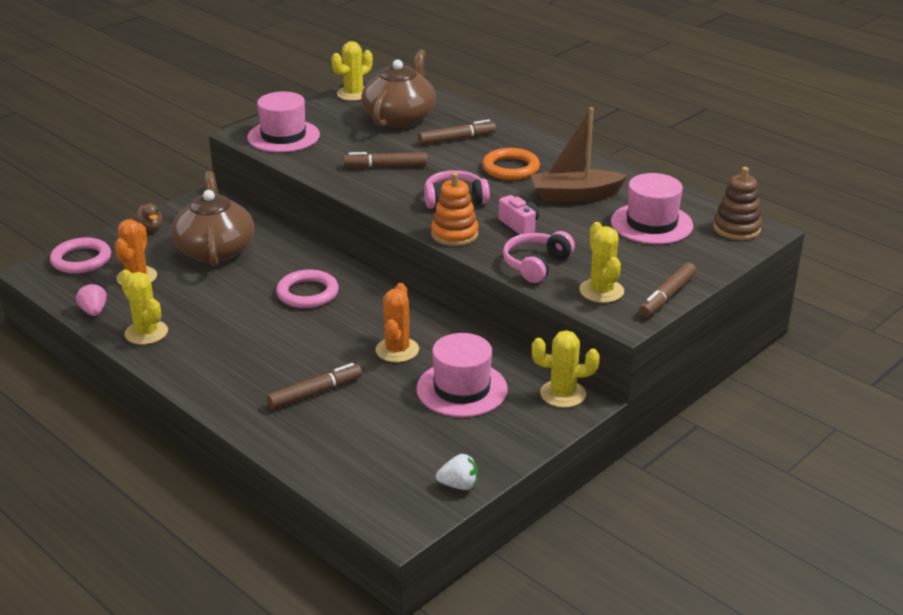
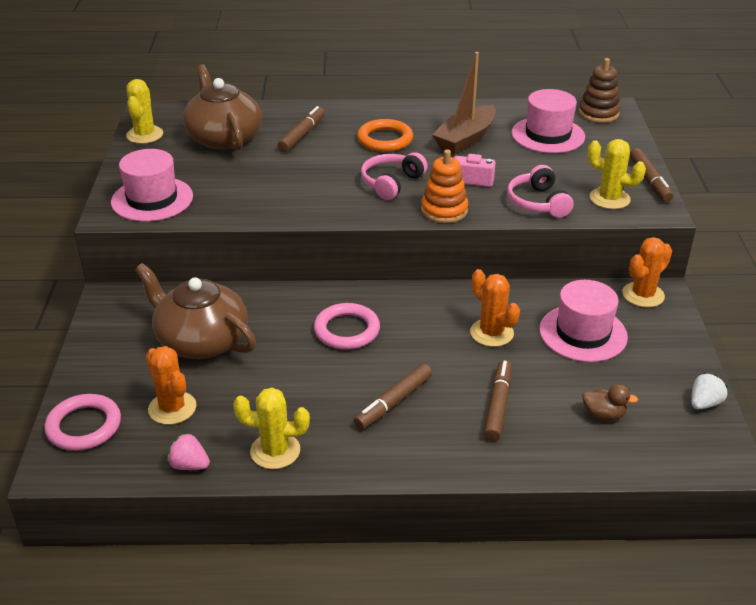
camera: 45 degrees left, 5 degrees up
brown duck [134,203,163,232] -> brown duck moved to [582,384,638,421]
brown marker [344,152,427,168] -> brown marker moved to [354,364,432,429]
yellow cactus [532,330,600,408] -> orange cactus [622,237,672,308]

